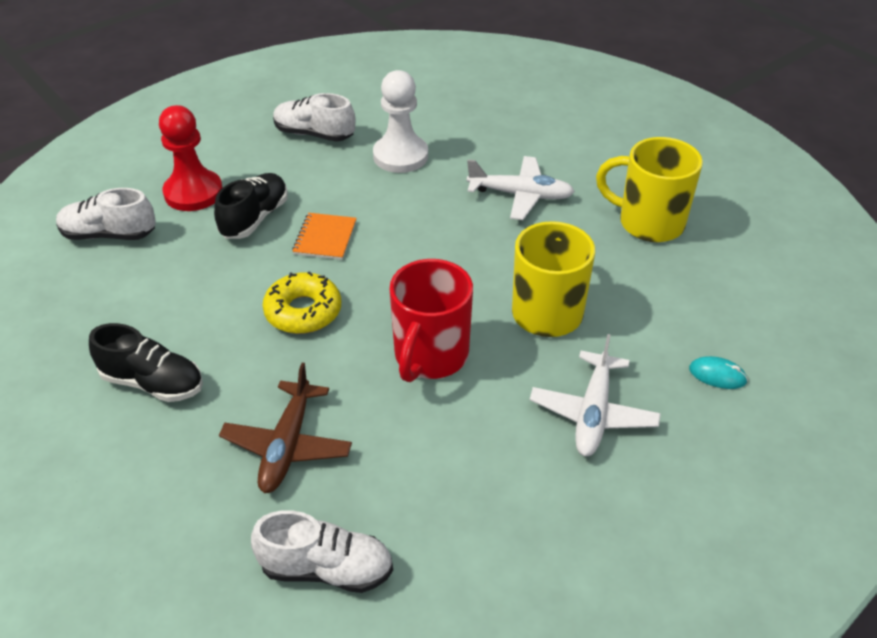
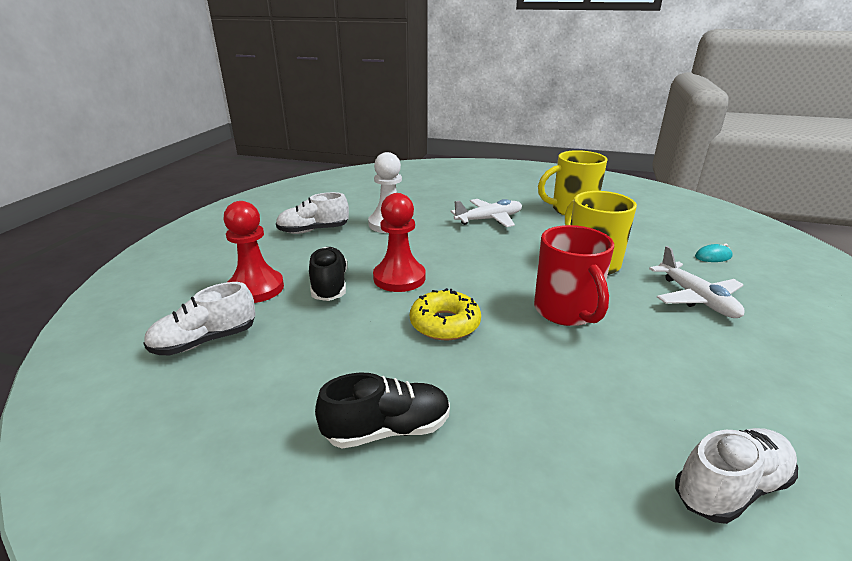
camera: 35 degrees left, 15 degrees down
brown plane [219,363,352,493] -> none
orange notebook [292,213,357,260] -> red pawn [373,193,425,292]

